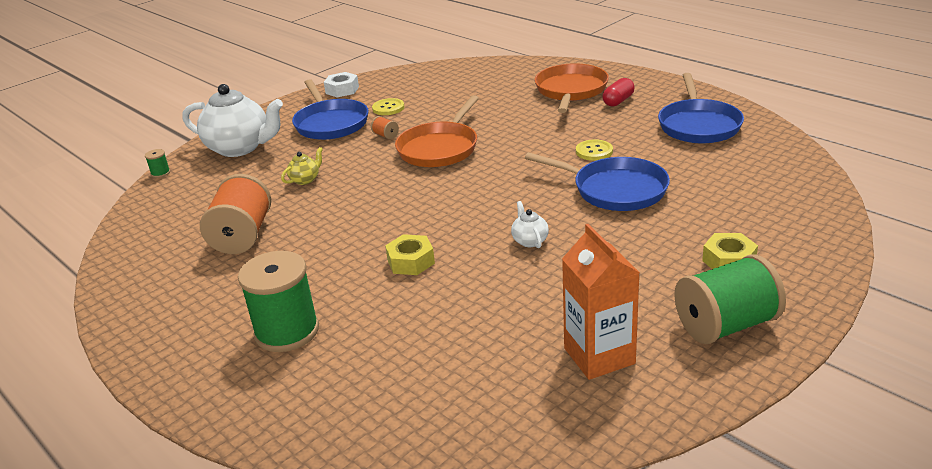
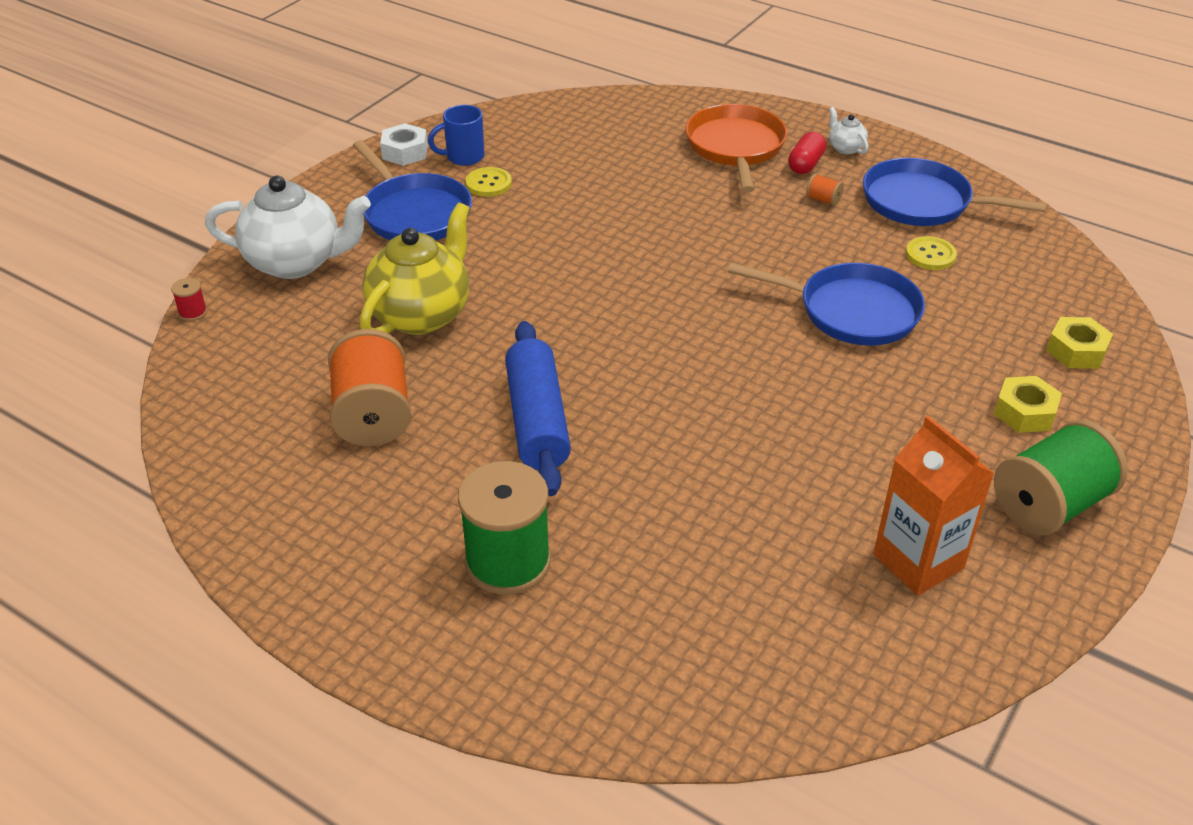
camera: 15 degrees left, 10 degrees up
green spool [145,149,170,178] -> red spool [171,278,207,321]
yellow teapot [281,147,323,185] -> yellow teapot [360,203,470,335], size x2.32
orange spool [371,116,399,139] -> orange spool moved to [806,173,844,206]
yellow nut [385,234,435,275] -> yellow nut moved to [1046,317,1113,368]
orange pan [395,95,479,167] -> none
white teapot [511,201,549,248] -> white teapot moved to [829,107,869,154]
yellow button [576,139,613,161] -> yellow button moved to [906,236,957,270]
blue pan [658,73,744,143] -> blue pan turned 120 degrees clockwise [863,158,1047,226]
none -> blue mug [428,105,485,166]
none -> blue rolling pin [505,321,571,496]

